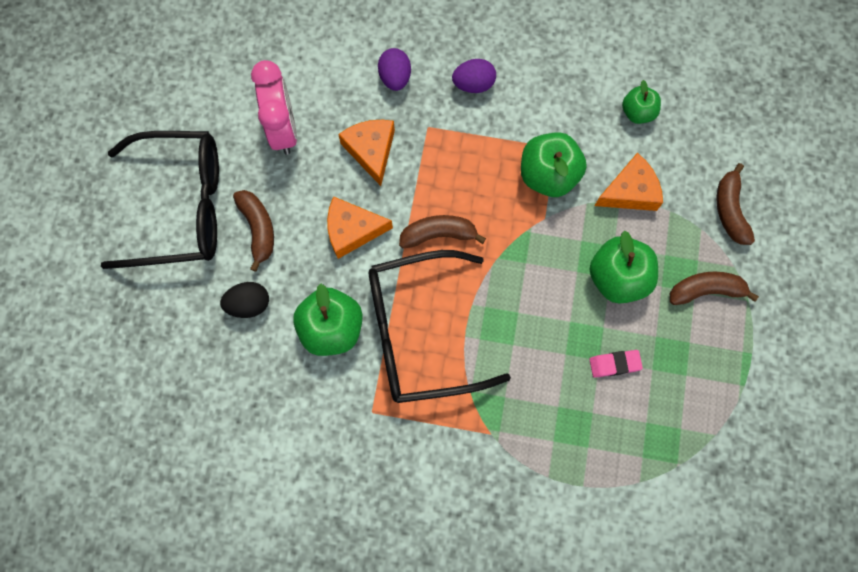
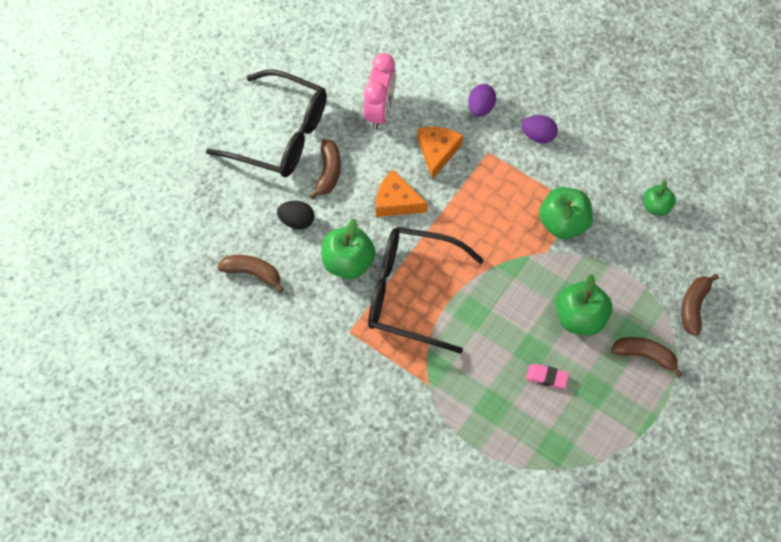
camera: 25 degrees right, 10 degrees down
brown banana [399,215,486,248] -> brown banana moved to [217,255,283,293]
orange cheese [595,153,663,211] -> none

